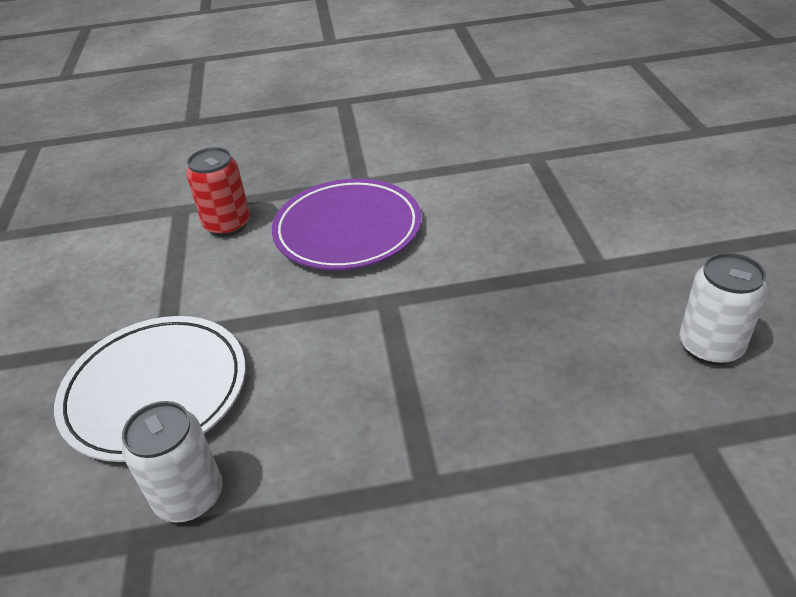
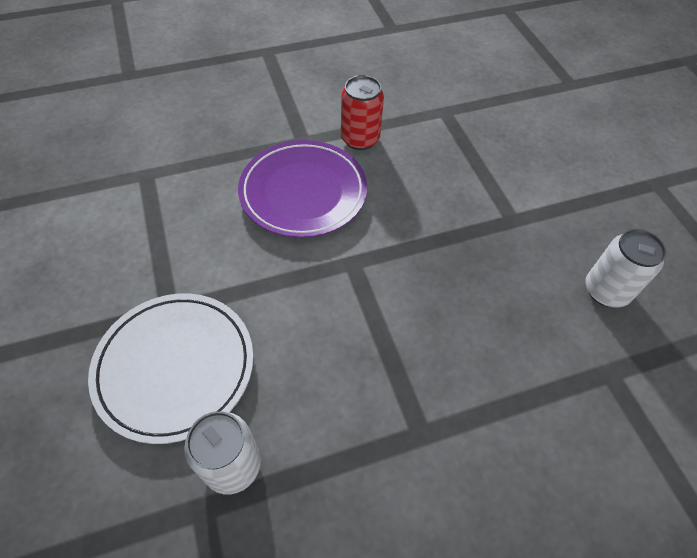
camera: 15 degrees left, 15 degrees up
red can [186,147,250,237] -> red can moved to [341,75,384,150]

